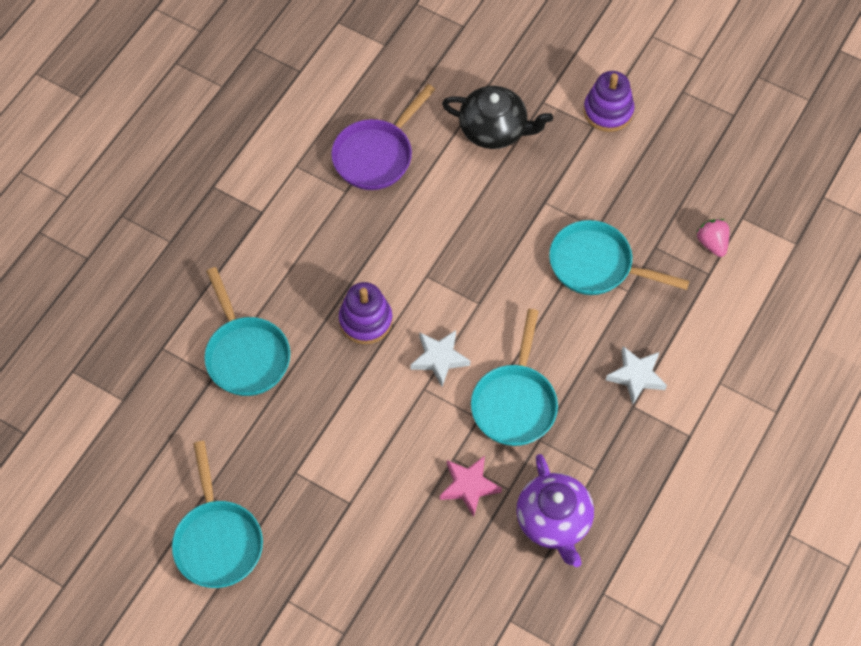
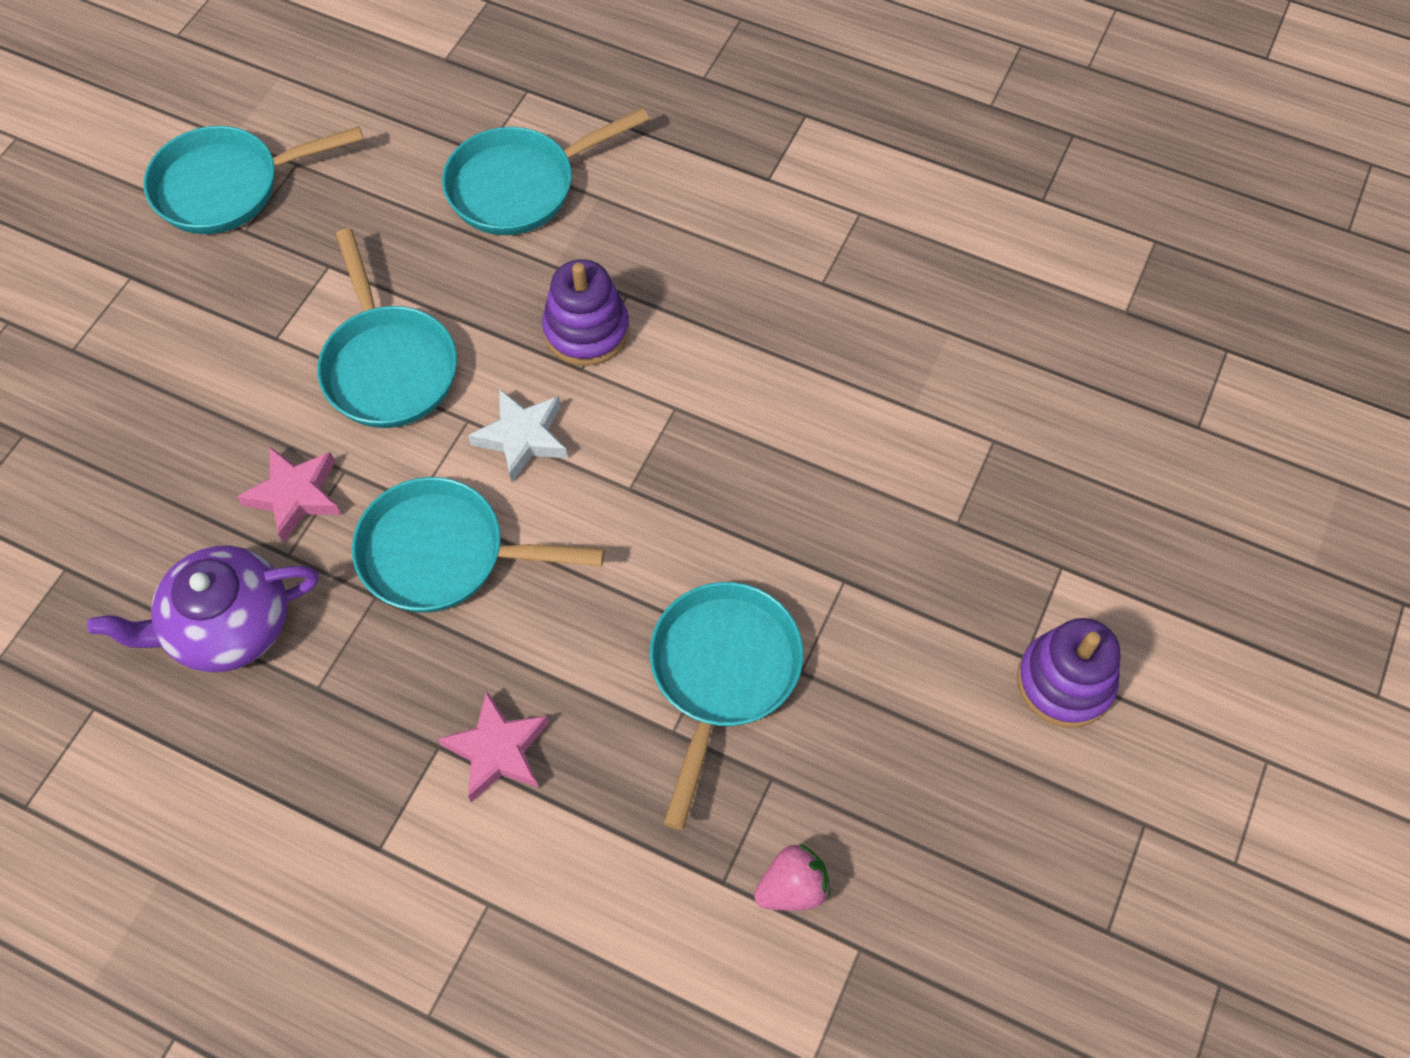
camera: 85 degrees right, 0 degrees up
purple pan [331,84,436,190] -> none
black teapot [442,86,553,149] -> none
white star [606,346,667,405] -> pink star [438,690,549,802]
none -> turquoise pan [317,228,457,428]

